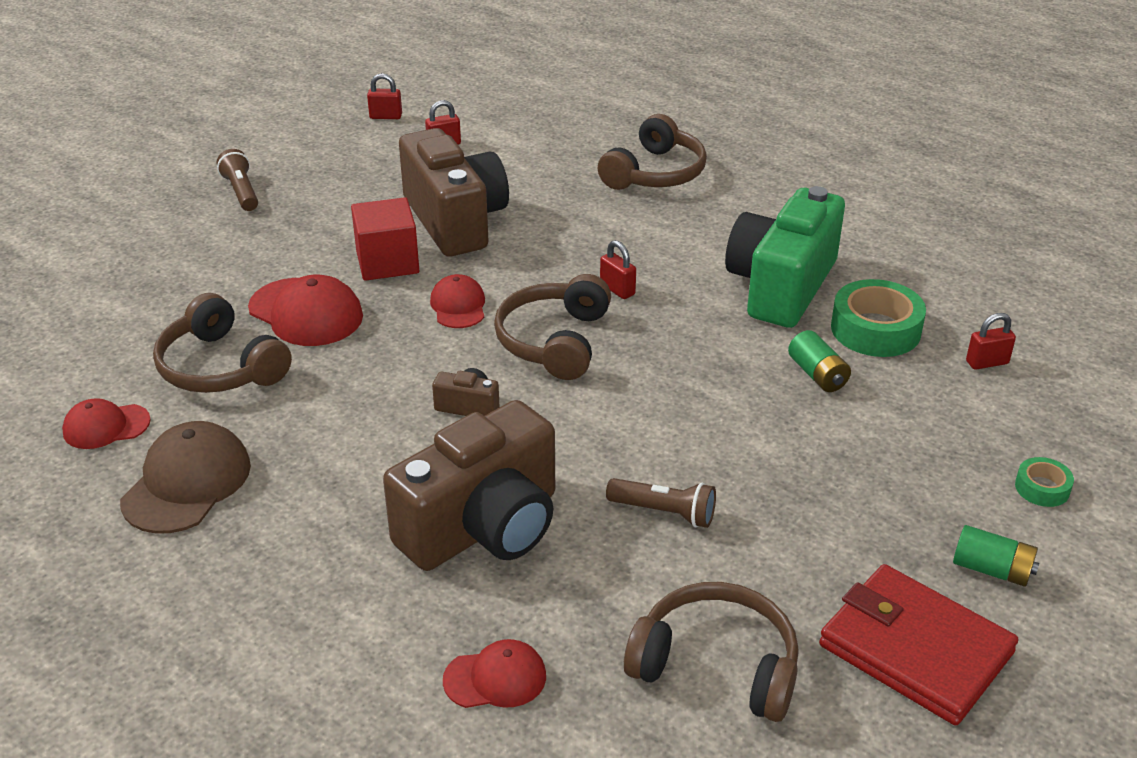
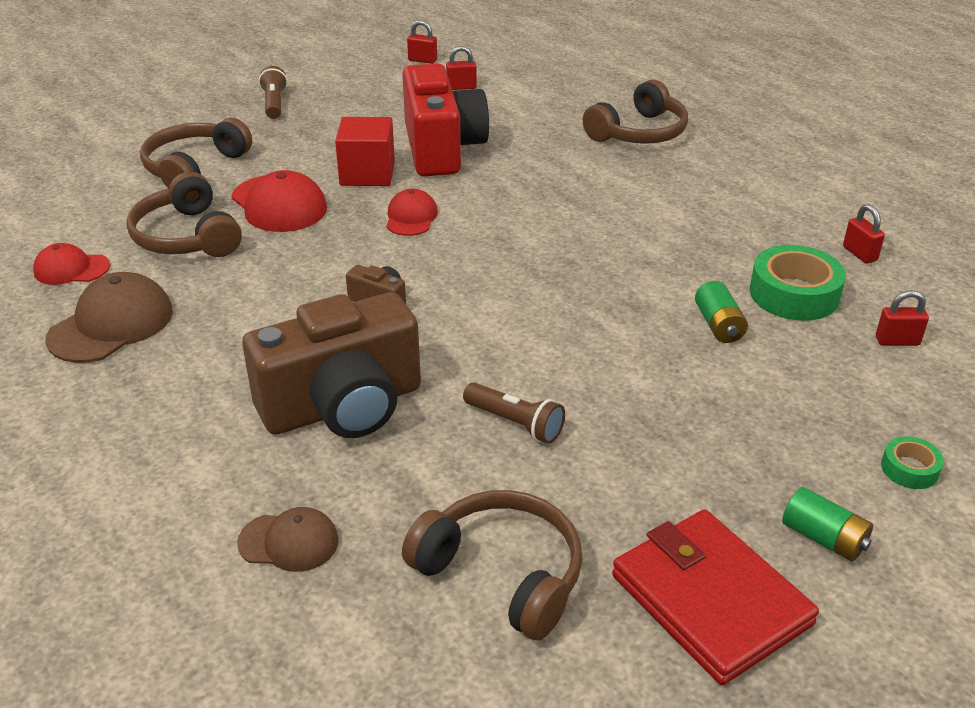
camera: 15 degrees right, 0 degrees up
brown camera [399,128,509,257] -> red camera [402,63,489,176]
red cap [443,639,546,708] -> brown cap [237,507,339,572]
brown headphones [494,274,611,380] -> brown headphones moved to [140,118,252,188]
red padlock [600,240,636,299] -> red padlock moved to [843,204,885,264]
green camera [725,186,845,328] -> none

